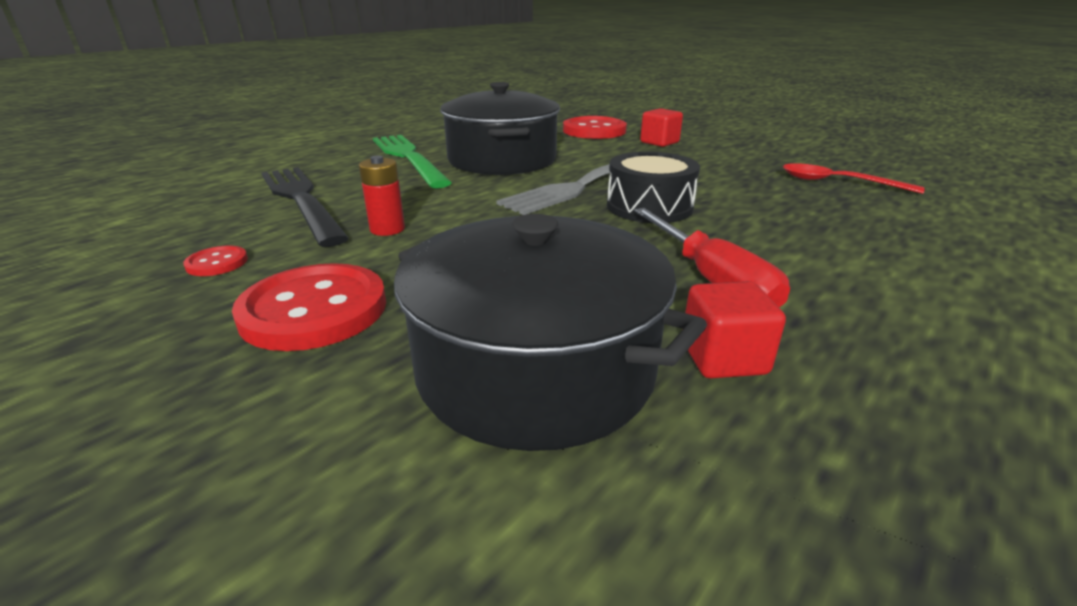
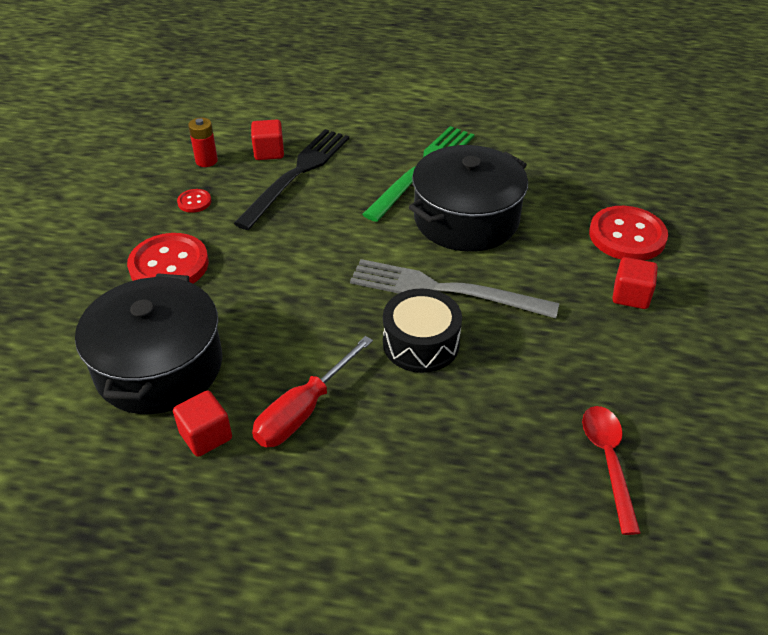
camera: 60 degrees right, 15 degrees up
red battery [359,156,405,236] -> red battery moved to [188,118,218,167]
none -> red cube [251,119,284,160]

